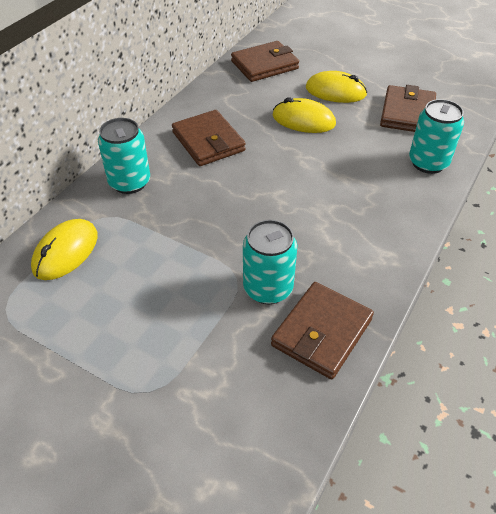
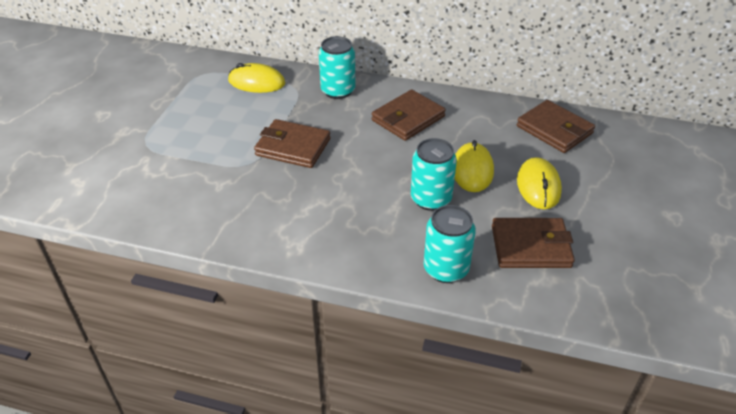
camera: 75 degrees right, 5 degrees down
turquoise can [243,220,297,304] -> turquoise can moved to [411,138,457,211]
brown wallet [271,282,374,379] -> brown wallet moved to [254,119,330,168]

